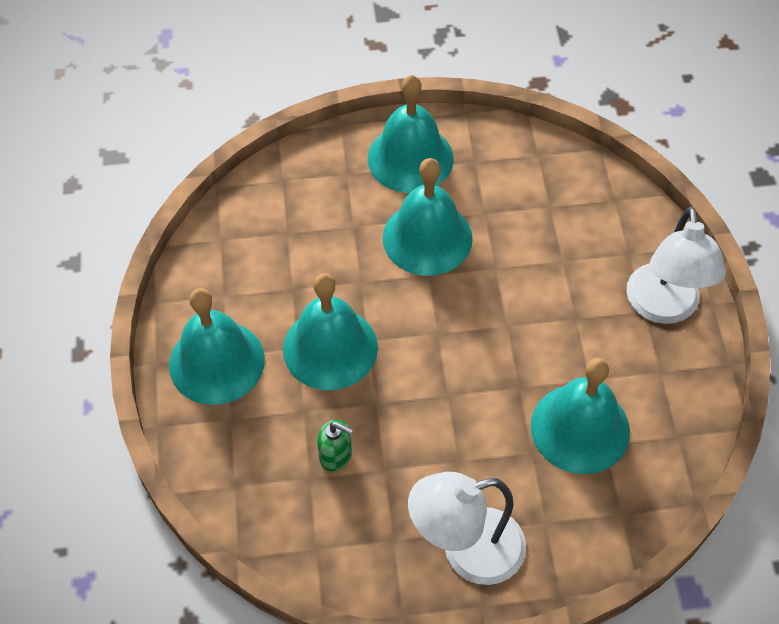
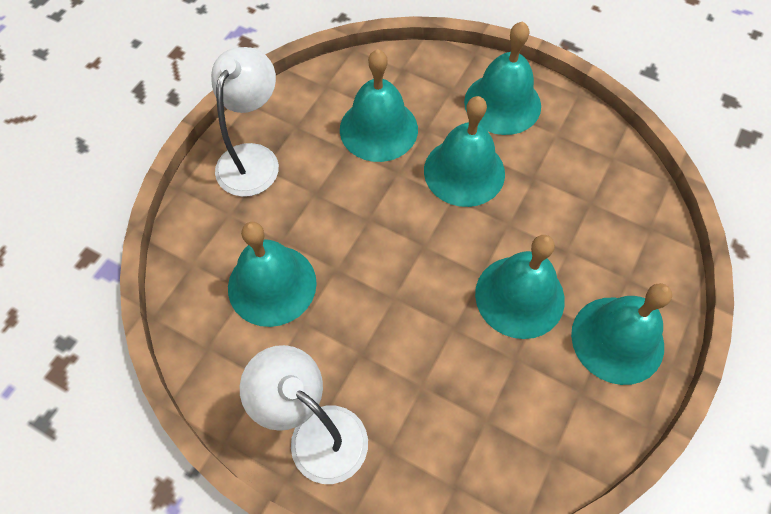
camera: 125 degrees right, 5 degrees up
green soap dispenser [317,420,353,471] -> turquoise bell [340,49,418,162]

